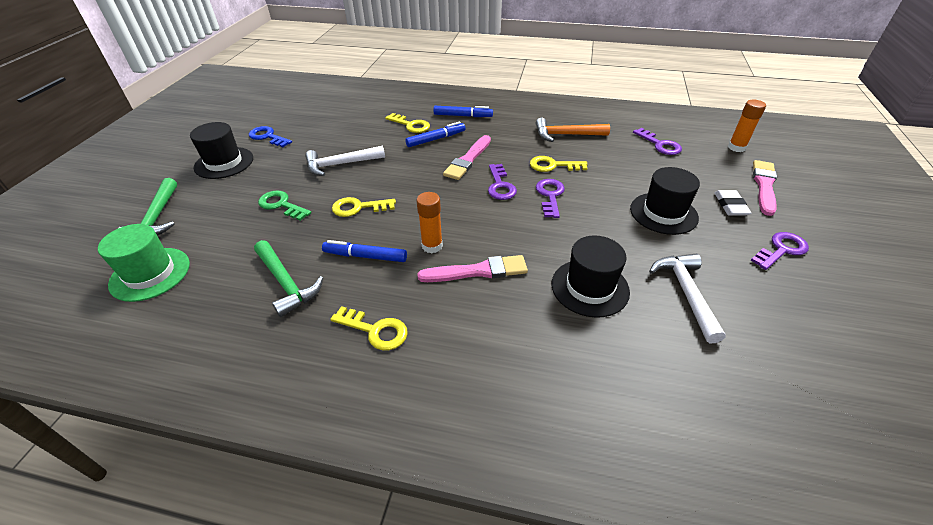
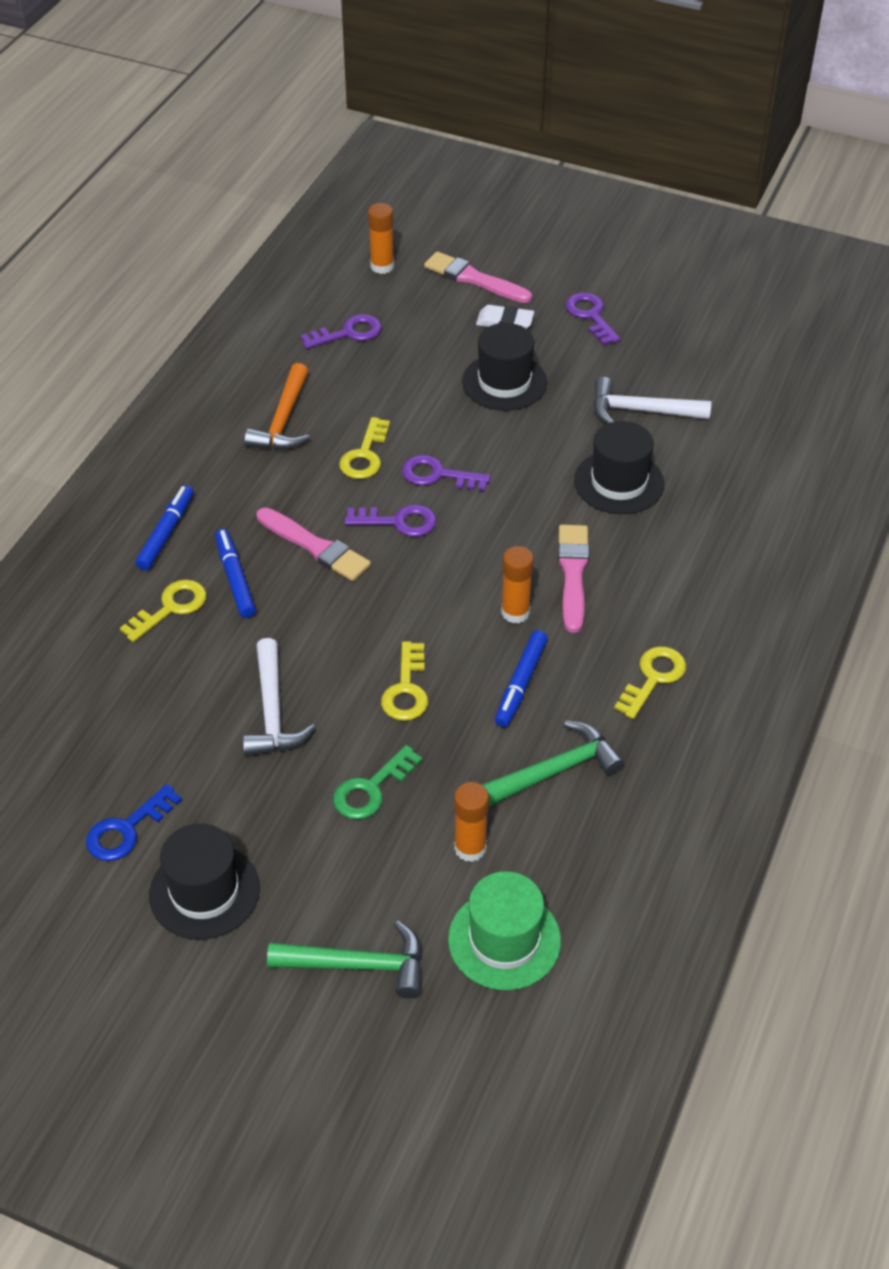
camera: 80 degrees left, 5 degrees up
none -> orange glue stick [454,782,489,862]

